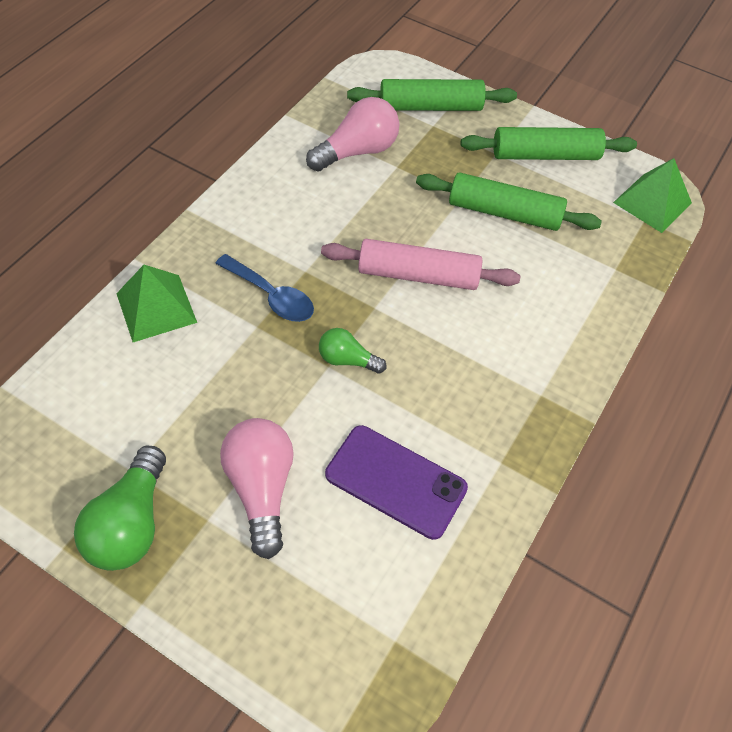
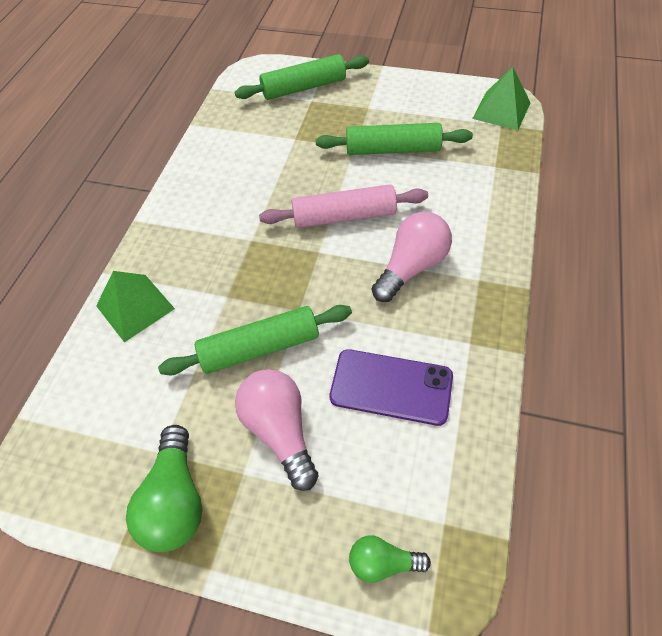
camera: 10 degrees left, 0 degrees up
blue spoon [215,254,314,322] -> none
pink light bulb [306,97,399,171] -> pink light bulb moved to [372,212,452,302]
green light bulb [319,328,386,374] -> green light bulb moved to [349,535,431,583]
green rolling pin [461,127,637,160] -> green rolling pin moved to [158,305,352,375]

